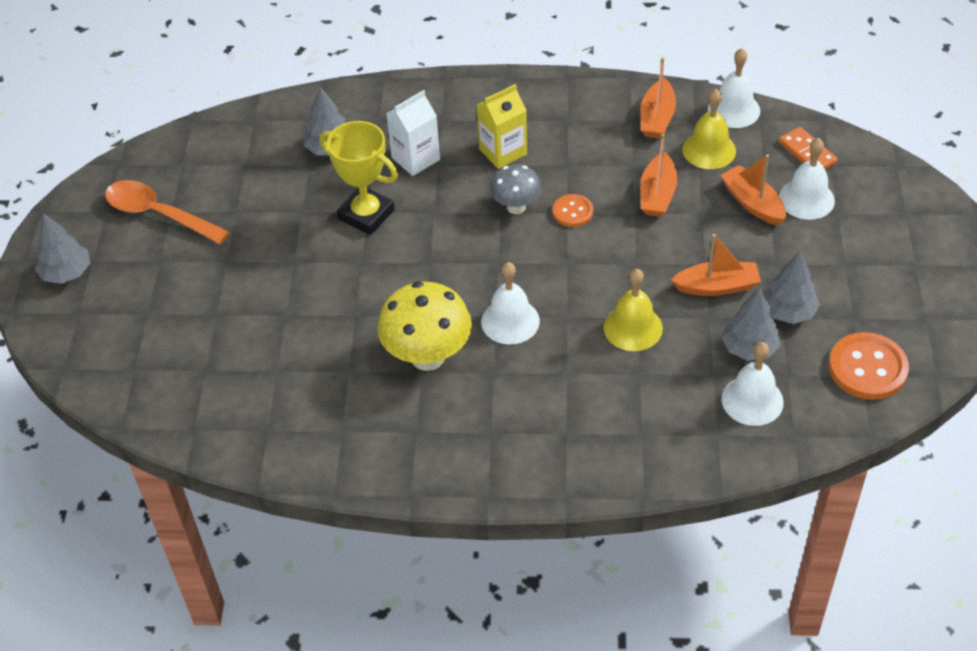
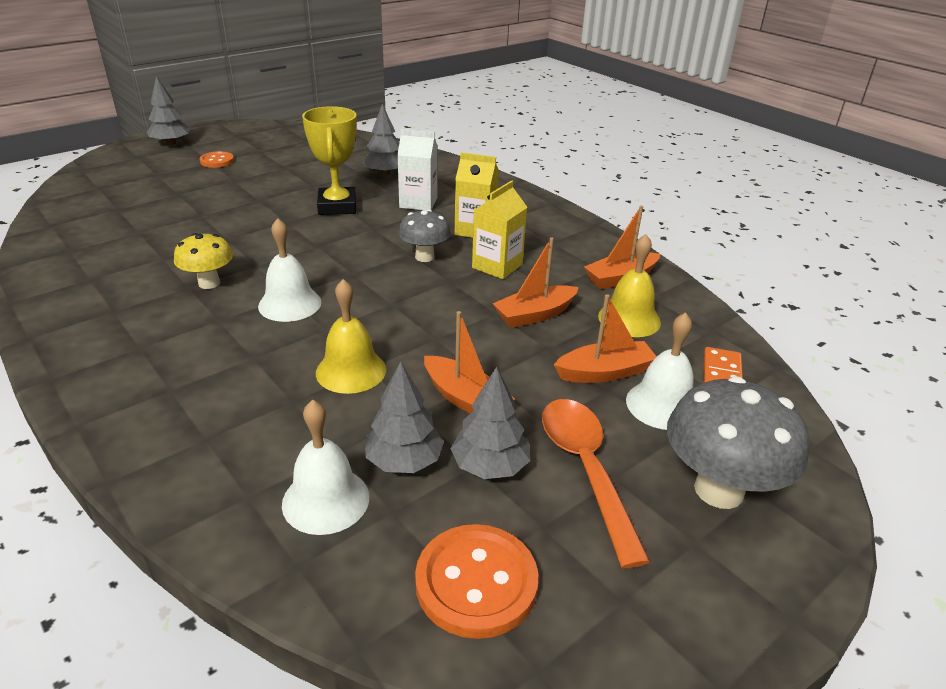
camera: 45 degrees right, 15 degrees down
orange spoon [105,180,230,244] -> orange spoon moved to [542,399,650,568]
yellow mushroom [377,281,472,371] -> yellow mushroom [174,233,233,289], size x0.60
orange button [553,194,593,227] -> orange button moved to [200,151,234,168]
white bell [708,48,760,128] -> none
orange boat [721,154,786,225] -> orange boat turned 60 degrees clockwise [554,294,657,383]
none -> yellow carton [472,180,527,279]
none -> grey mushroom [667,376,809,509]

